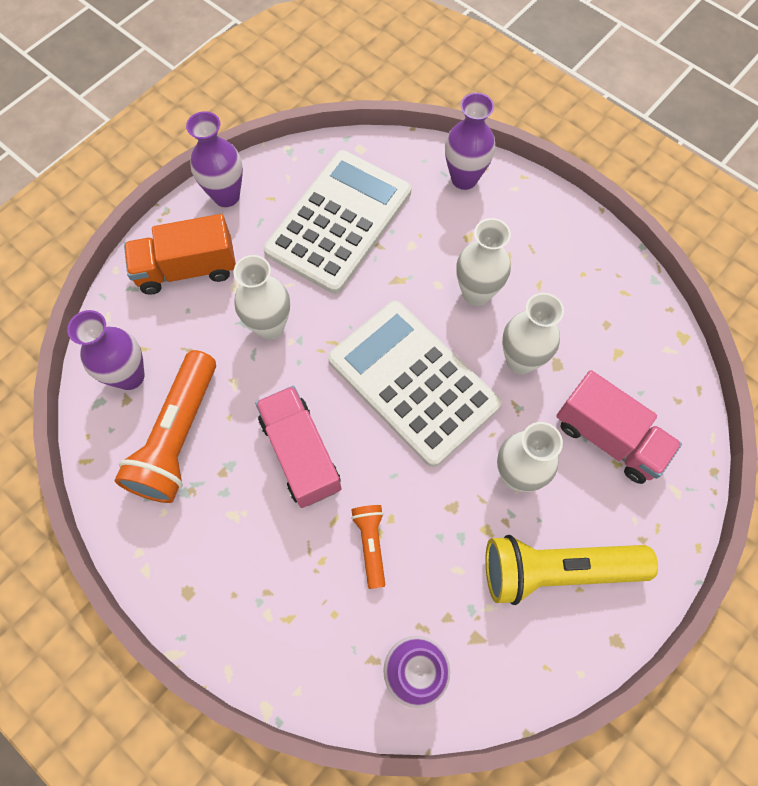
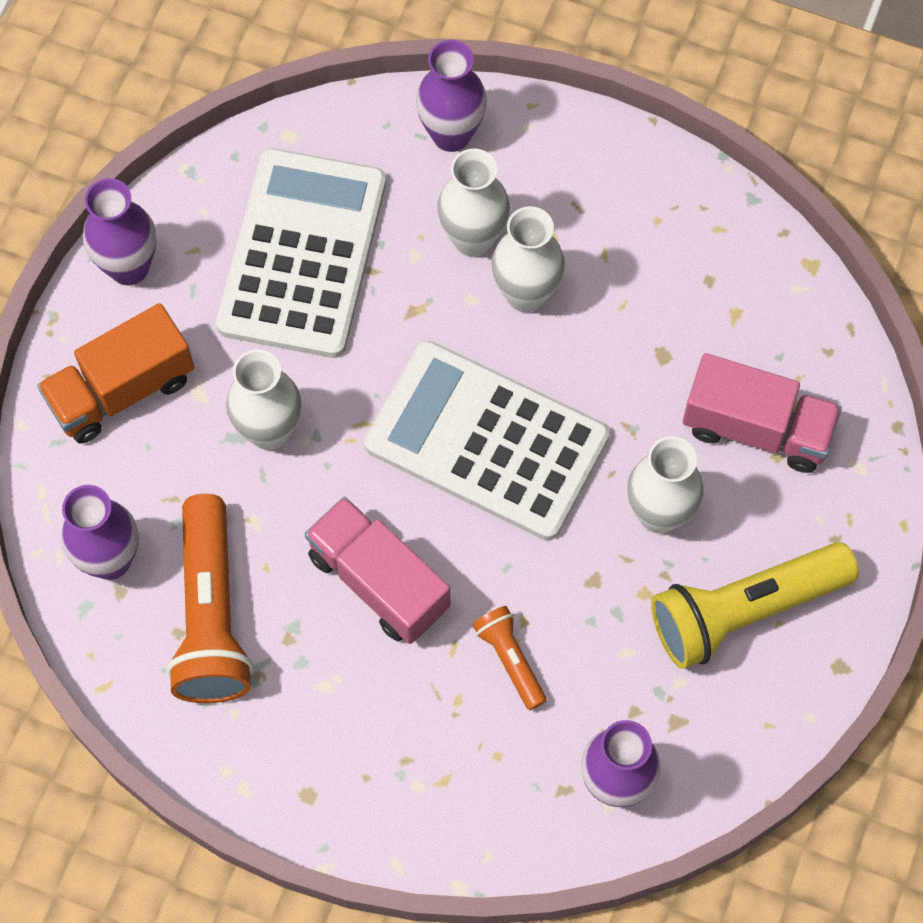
camera: 20 degrees left, 0 degrees up
white vase [502,293,564,374] -> white vase moved to [437,149,510,257]

